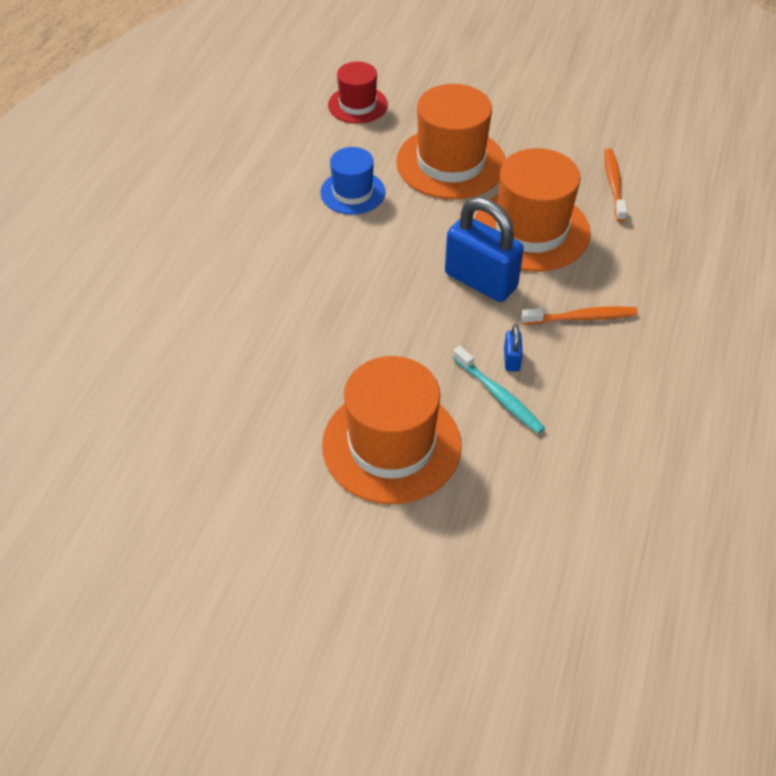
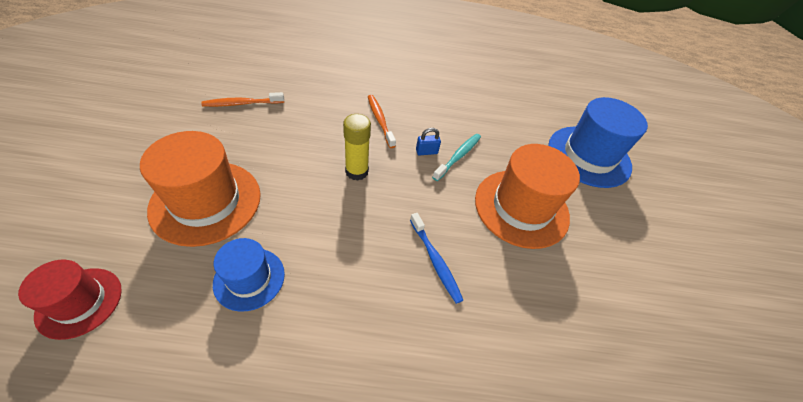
camera: 110 degrees left, 0 degrees up
blue padlock [445,197,524,302] -> yellow glue stick [343,114,371,181]
orange hat [475,148,591,272] -> none
none -> blue toothbrush [410,213,463,304]
none -> blue hat [548,97,648,188]

